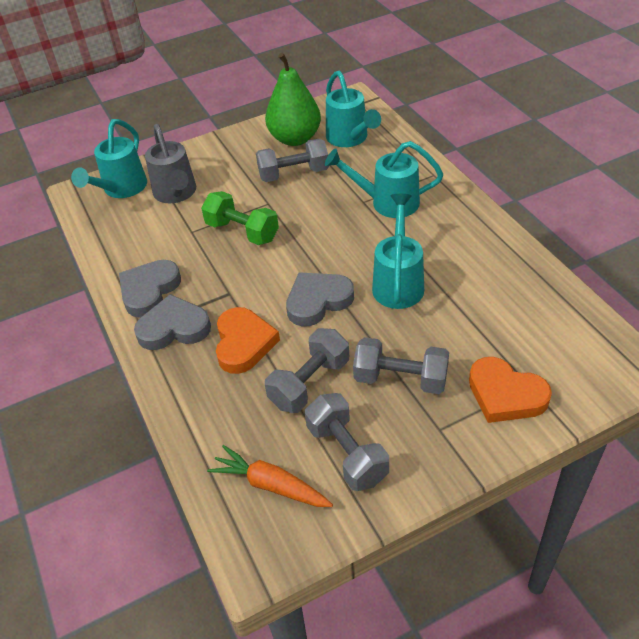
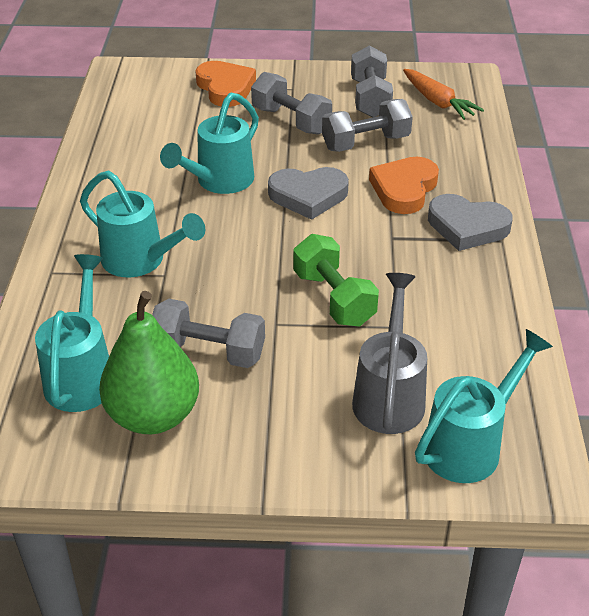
camera: 155 degrees left, 5 degrees down
grey heart [119,260,181,318] -> none

